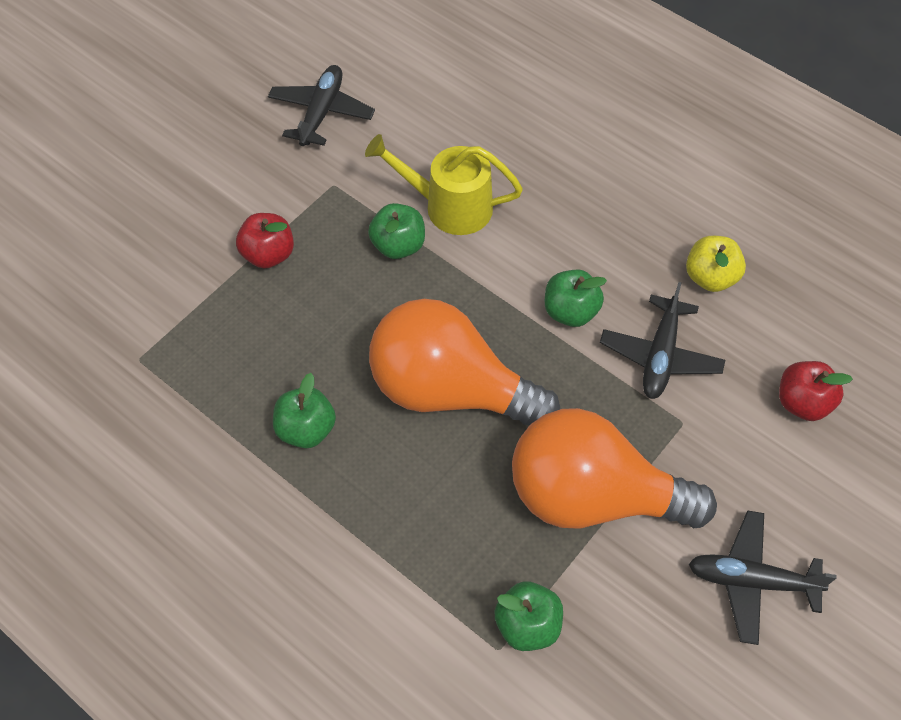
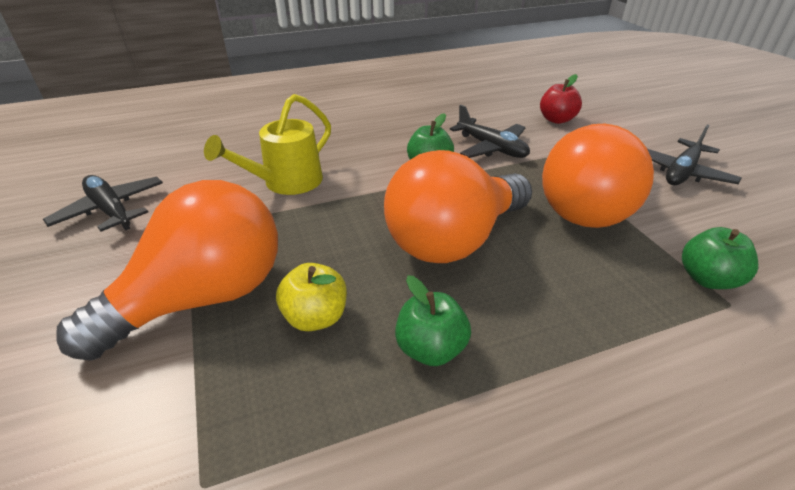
camera: 60 degrees left, 20 degrees down
red apple [236,213,294,269] -> orange light bulb [57,180,278,361]
green apple [368,203,425,259] -> none
yellow apple [686,236,746,292] -> yellow apple moved to [276,263,347,331]

